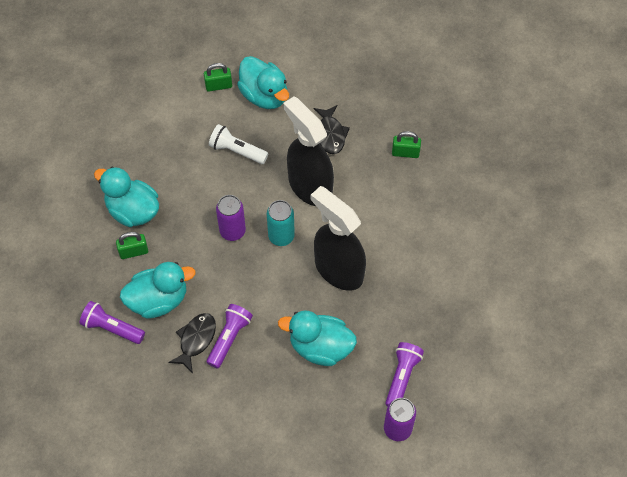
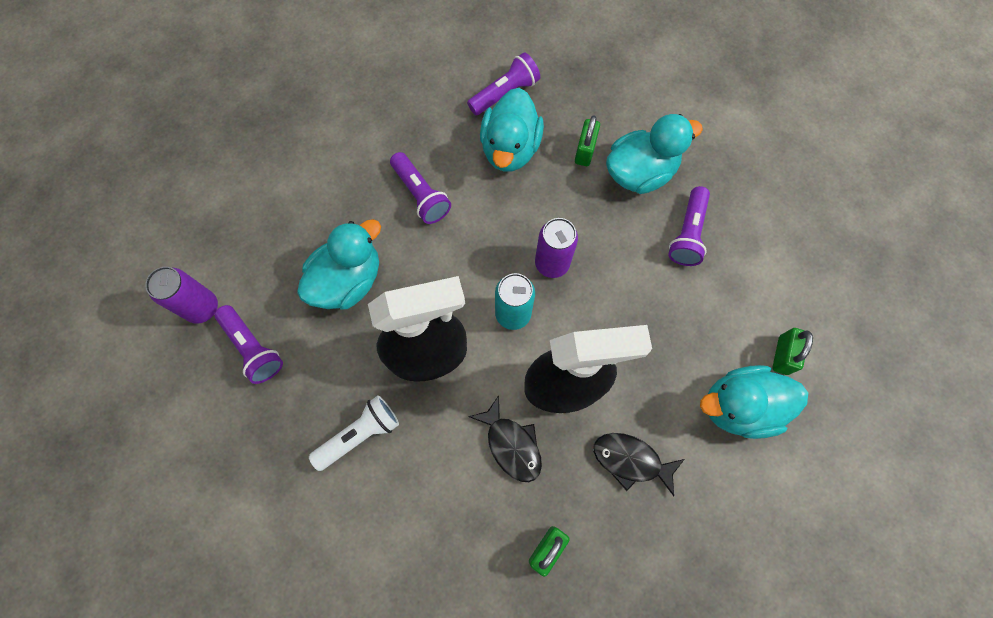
camera: 120 degrees right, 10 degrees up
black fish [168,313,216,373] -> black fish moved to [468,395,542,482]
white flashlight [209,124,268,164] -> white flashlight moved to [309,395,399,471]
none -> purple flashlight [668,186,710,266]

